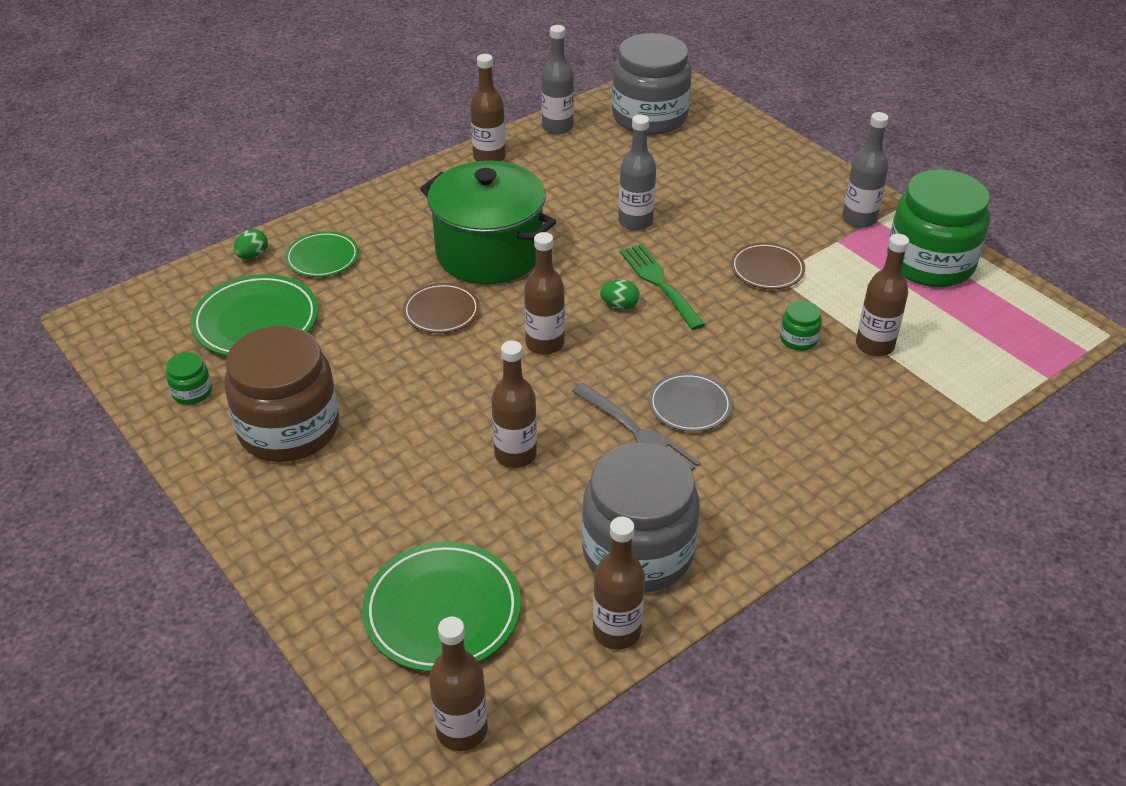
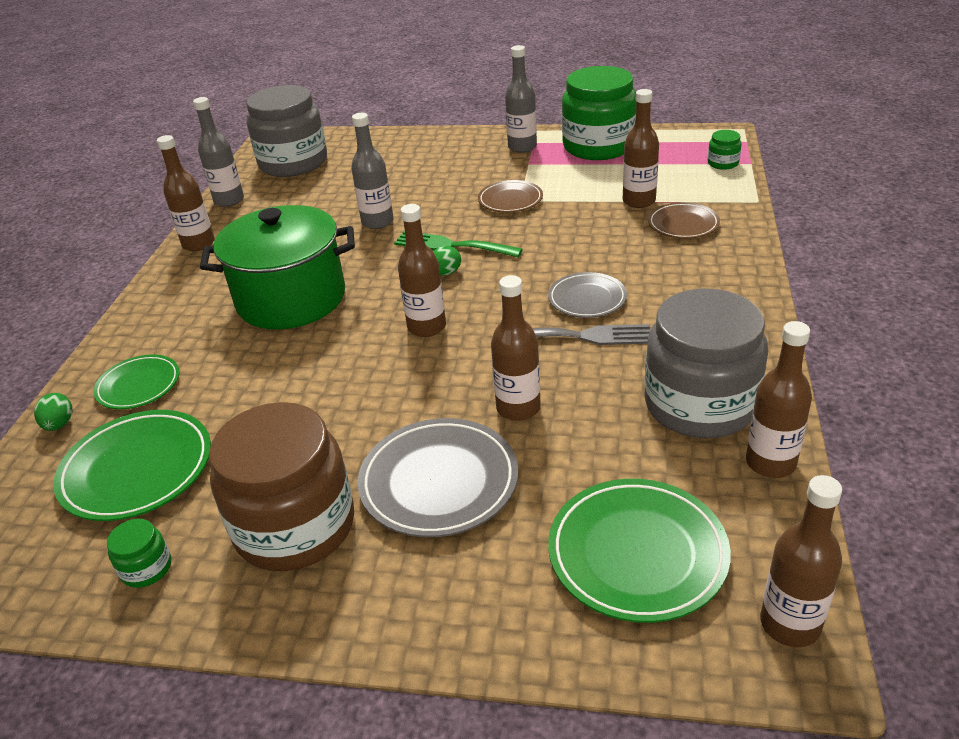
camera: 40 degrees left, 5 degrees down
brown plate [403,283,480,333] -> brown plate moved to [648,202,720,239]
green jar [780,300,822,351] -> green jar moved to [708,130,742,170]
none -> grey plate [358,418,518,537]

